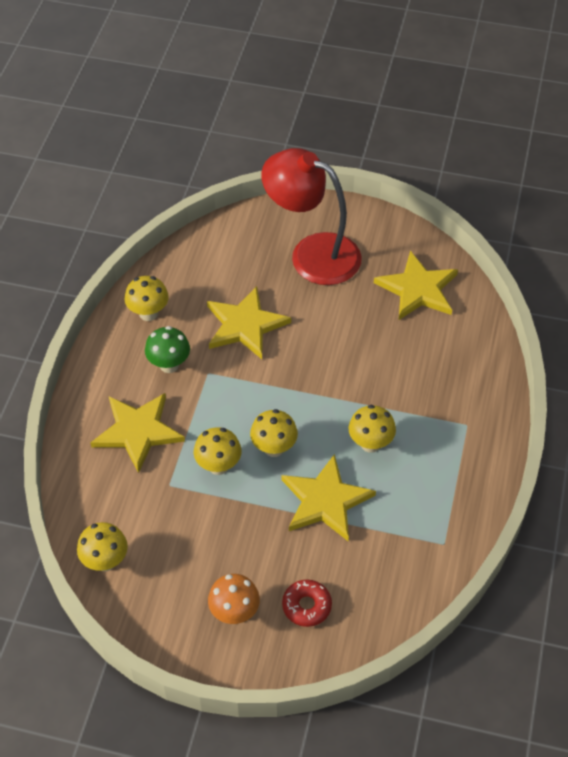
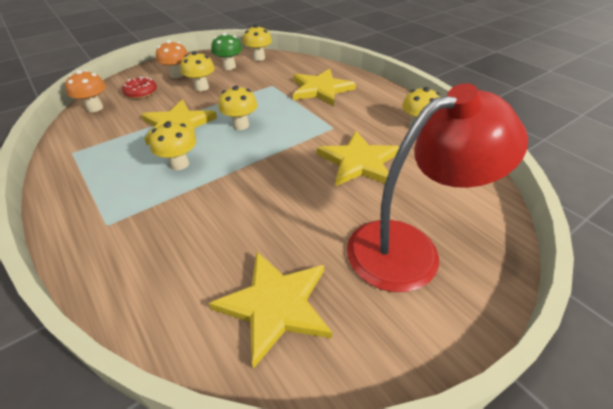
camera: 130 degrees right, 10 degrees down
green mushroom [145,326,190,373] -> green mushroom moved to [211,32,242,70]
yellow mushroom [194,427,242,475] -> yellow mushroom moved to [180,51,215,91]
none -> orange mushroom [65,70,106,112]

